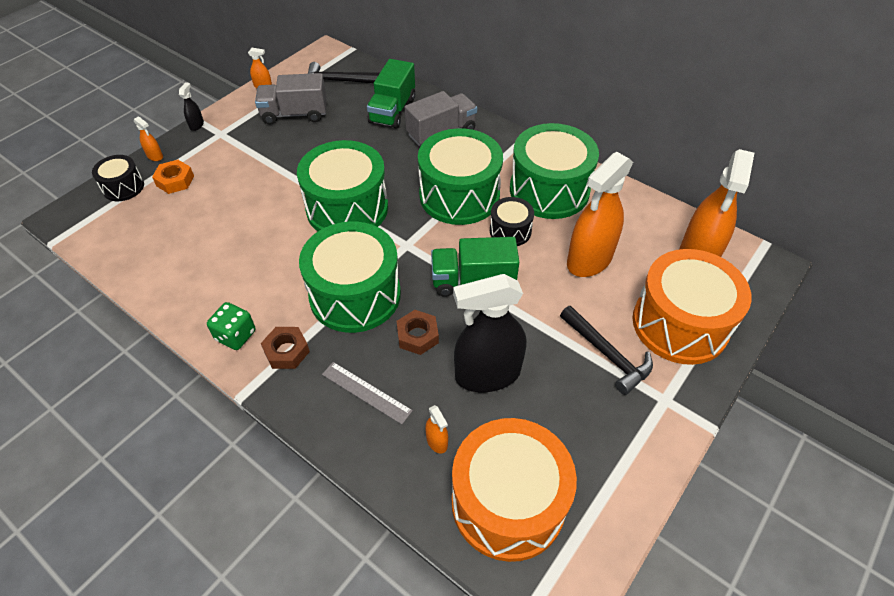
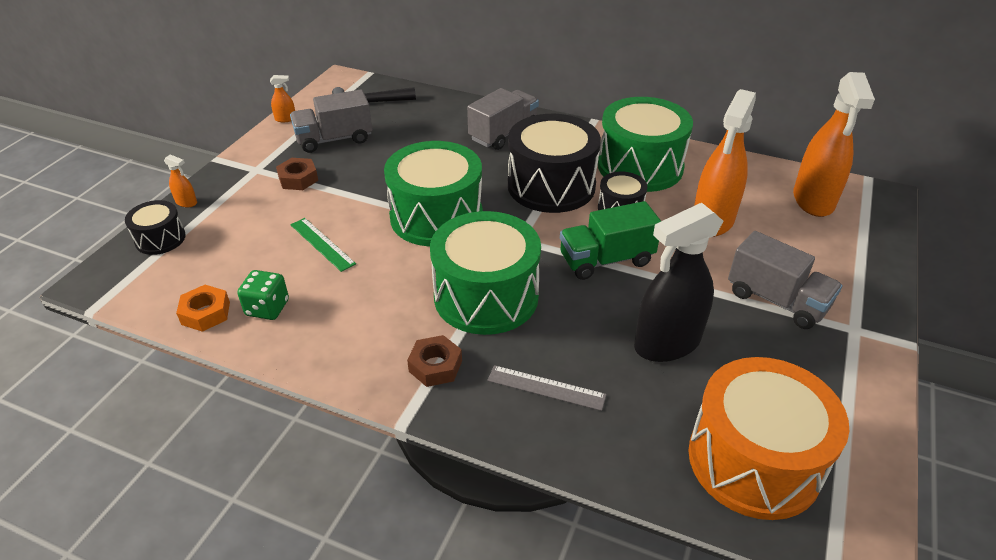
camera: 15 degrees left, 10 degrees down
orange nut [152,160,194,194] -> orange nut moved to [176,285,230,332]
black spray bottle [179,82,204,131] -> none
green dice [207,302,255,350] -> green dice moved to [237,270,289,320]
green truck [367,59,415,128] -> none
brown nut [397,310,439,355] -> brown nut moved to [276,158,318,190]
green drum [418,128,503,225] -> black drum [508,114,601,213]
orange spray bottle [425,405,448,453] -> none
black hammer [560,306,653,395] -> grey truck [728,231,842,329]
orange drum [633,249,752,365] -> none
none -> green ruler [290,218,356,272]

